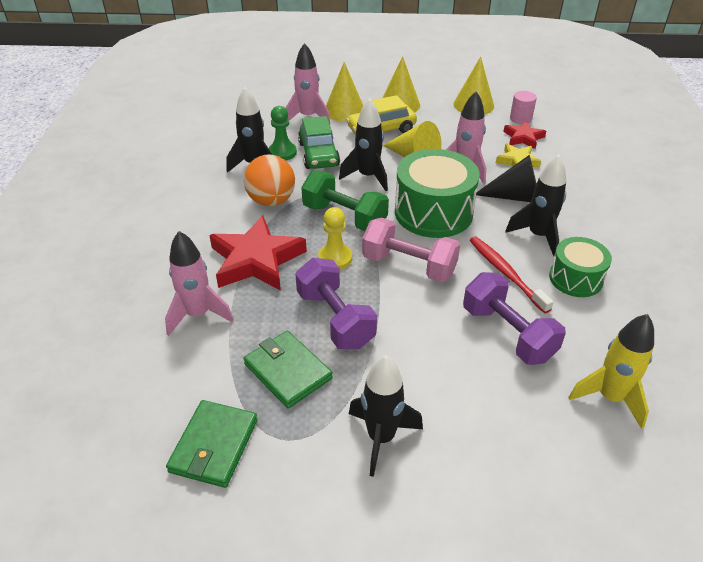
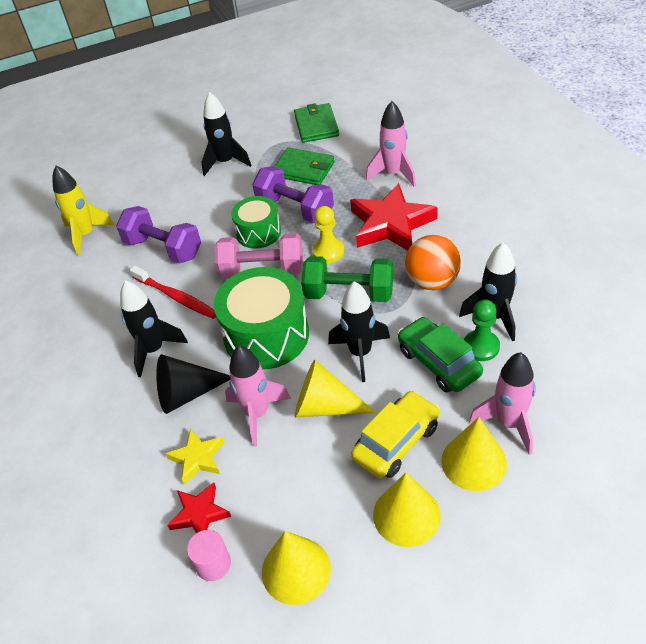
camera: 160 degrees right, 5 degrees up
green drum [549,237,612,297] -> green drum moved to [231,196,281,249]

